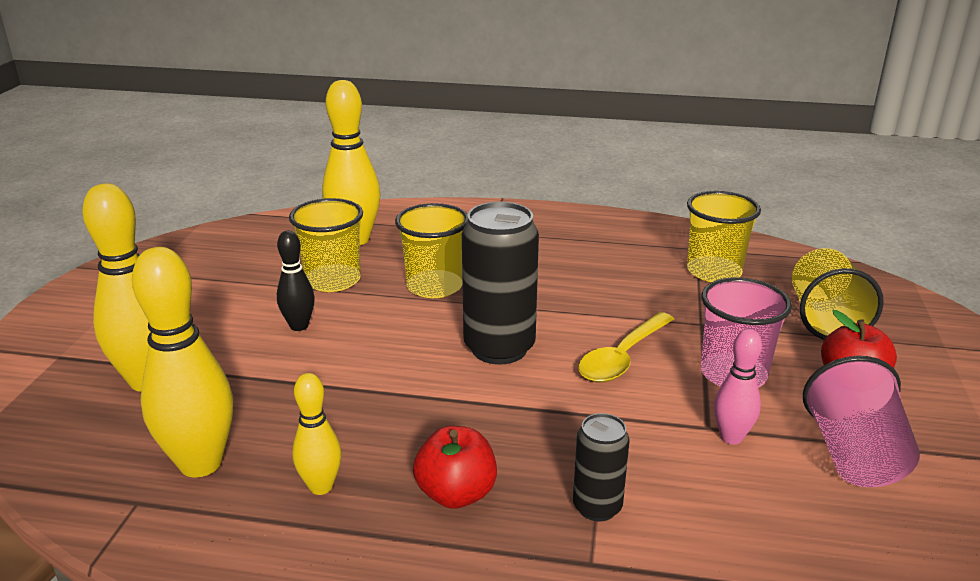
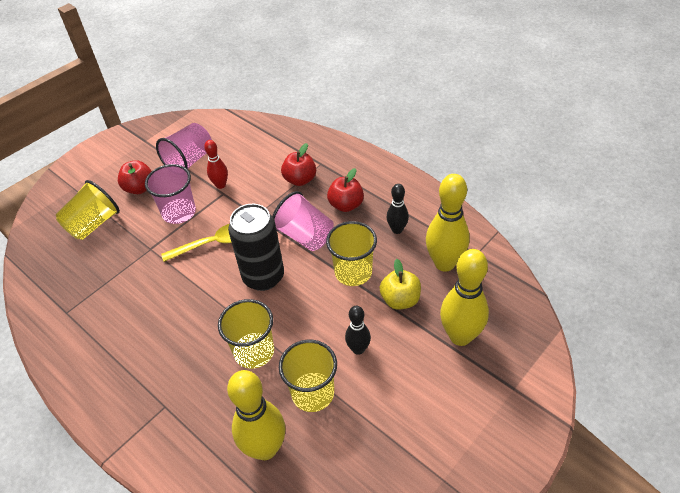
camera: 145 degrees left, 20 degrees up
yellow bowling pin [292,373,342,495] -> black bowling pin [386,184,409,234]
black can [573,413,629,521] -> red apple [281,143,316,186]
yellow cup [687,191,761,282] -> yellow cup moved to [326,221,377,286]
pink bowling pin [714,329,762,445] -> red bowling pin [204,140,228,189]
none -> pink cup [273,191,334,251]
none -> yellow apple [380,259,421,310]

